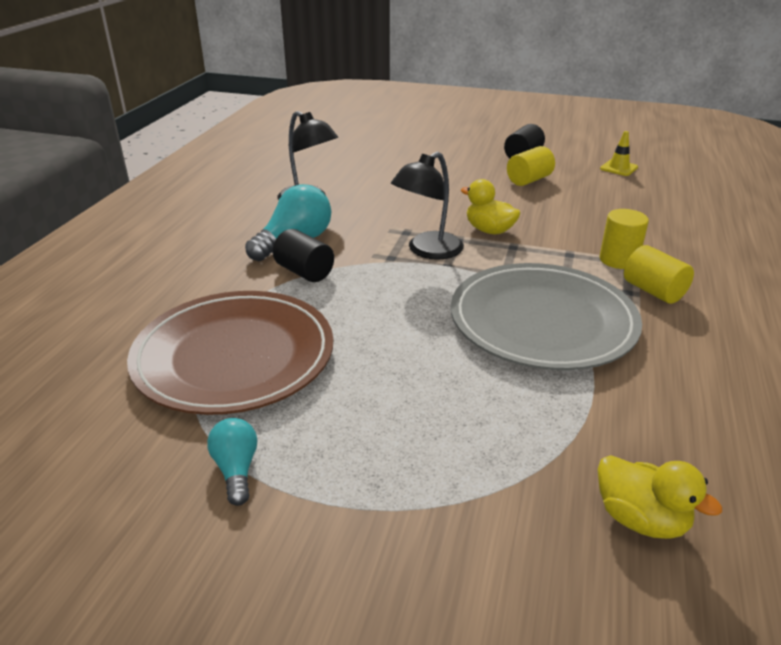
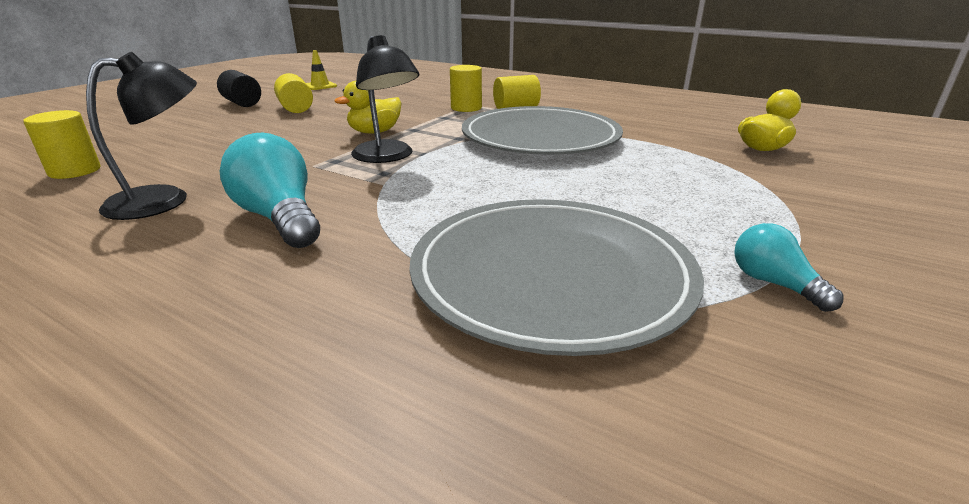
camera: 75 degrees left, 5 degrees down
brown plate [127,291,333,415] -> grey plate [409,199,704,356]
turquoise light bulb [207,418,257,506] -> turquoise light bulb turned 60 degrees clockwise [734,223,844,312]
black cylinder [273,229,334,282] -> none
none -> yellow cylinder [23,110,101,179]

